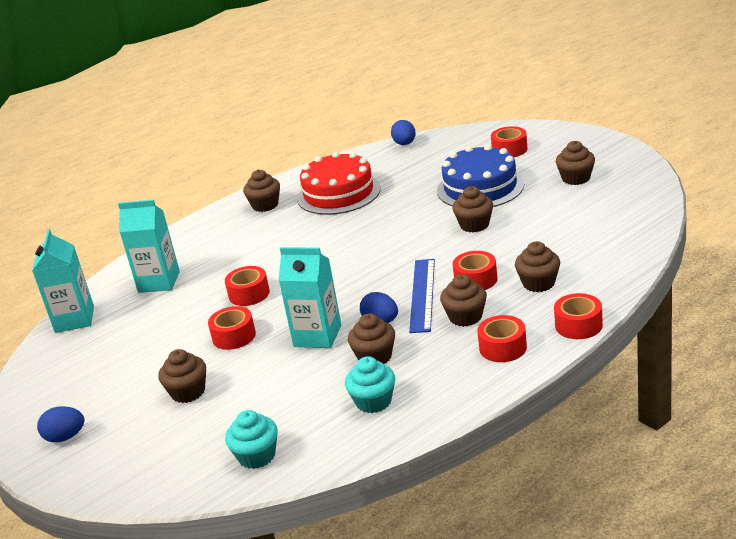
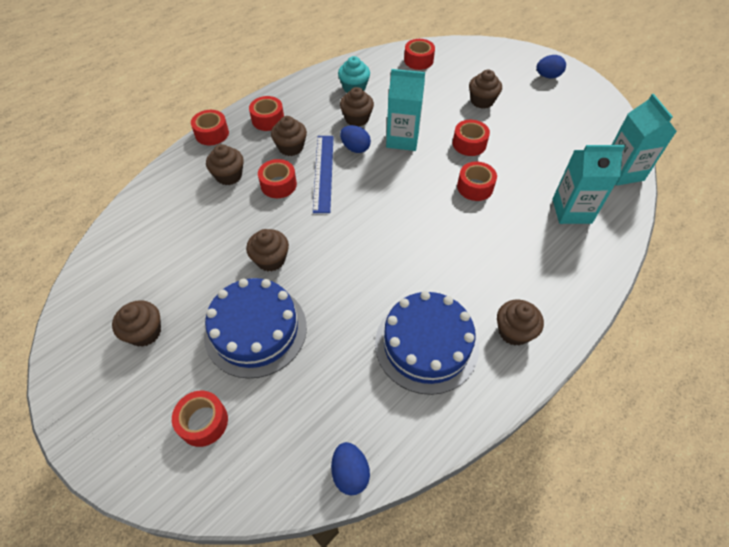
camera: 170 degrees right, 25 degrees up
turquoise cupcake [225,410,278,469] -> red tape [404,39,435,70]
red cake [297,152,381,215] -> blue cake [375,291,479,395]

